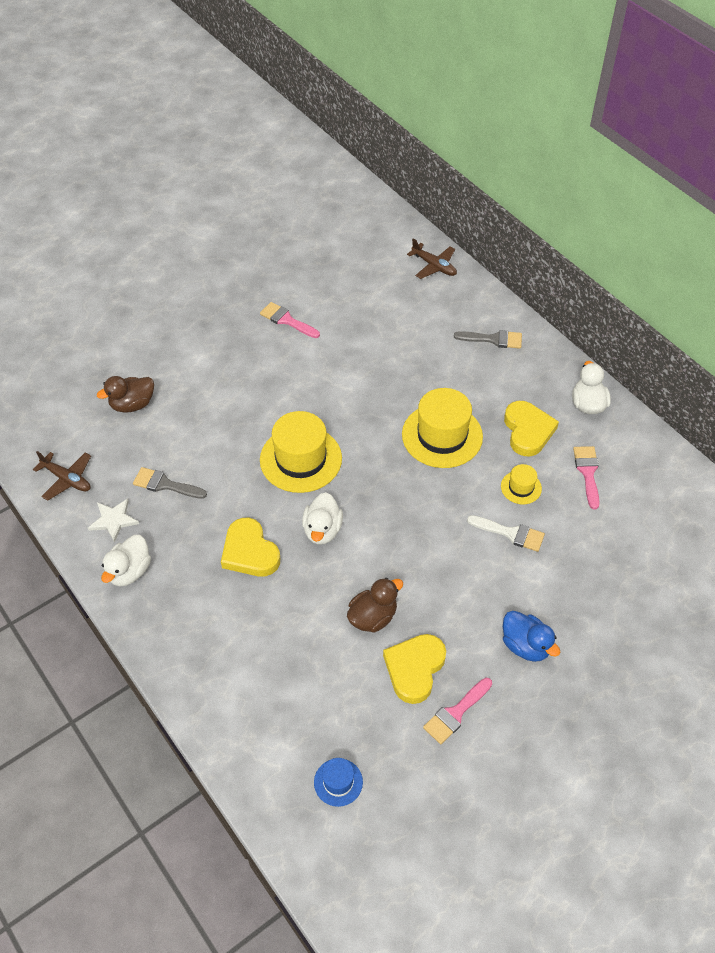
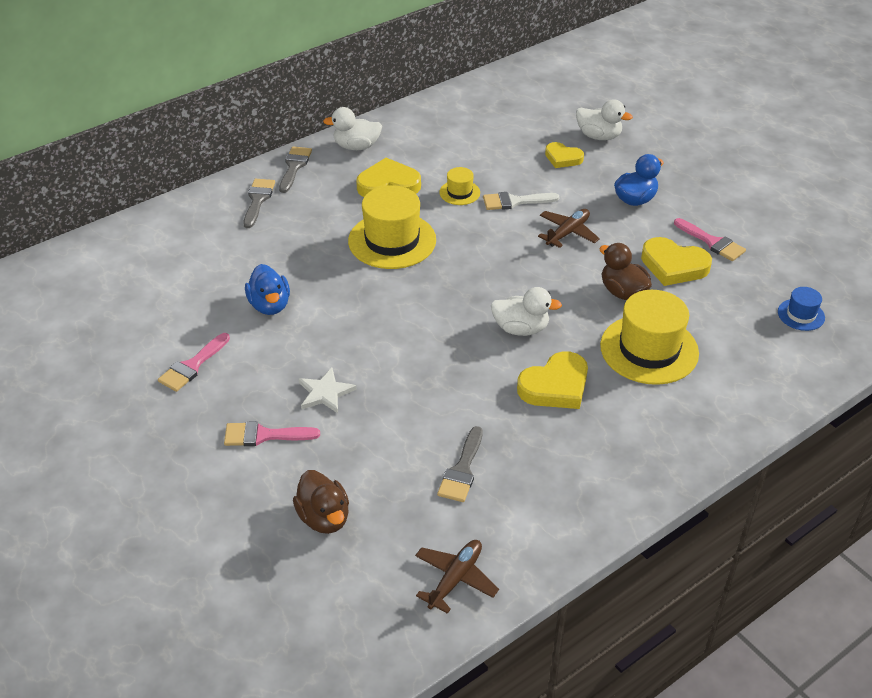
camera: 90 degrees left, 10 degrees down
white star [88,499,139,543] -> white star moved to [299,367,357,413]
white duck [101,535,151,587] -> white duck moved to [576,99,633,140]
yellow hat [260,411,342,493] -> yellow hat moved to [600,290,699,385]
brown plane [407,238,457,279] -> brown plane moved to [538,209,600,248]
white brush [467,515,545,552] -> white brush turned 120 degrees counterclockwise [483,192,560,210]
pink brush [573,446,600,509] -> pink brush moved to [224,421,320,446]
none -> blue duck [245,264,290,315]
none -> grey brush [279,146,312,193]
none -> yellow heart [545,142,584,168]

